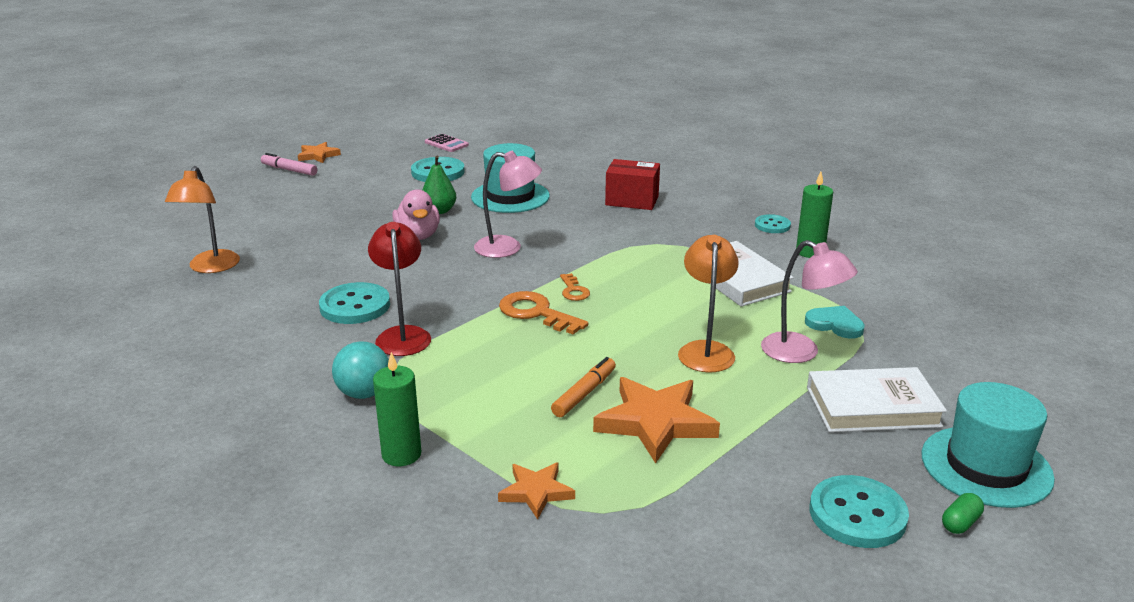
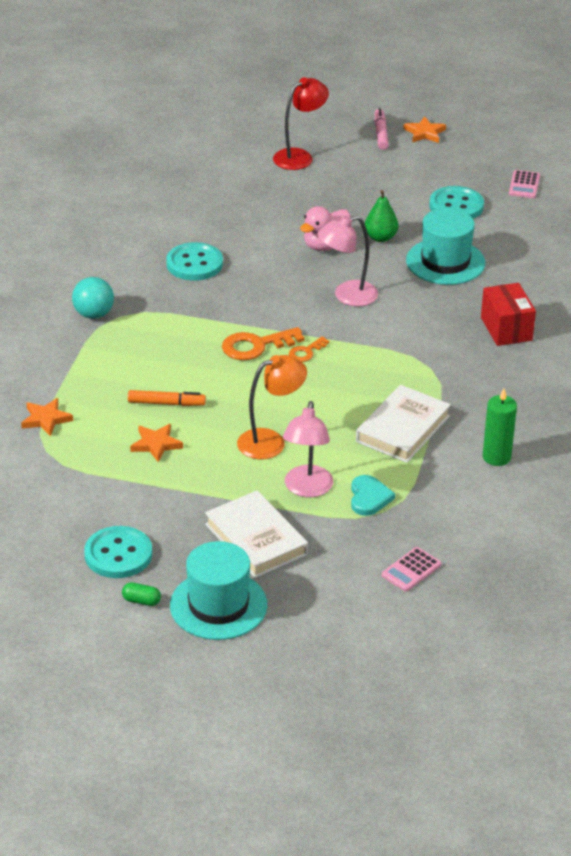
camera: 60 degrees right, 10 degrees up
orange lamp [165,166,240,273] -> none
red lamp [368,222,431,356] -> red lamp moved to [273,77,329,170]
green candle [373,352,421,466] -> none
pink lamp [474,151,542,258] -> pink lamp turned 90 degrees clockwise [318,216,378,306]
orange key [499,291,588,335] -> orange key turned 120 degrees counterclockwise [222,327,305,360]
orange star [593,377,720,463] -> orange star [130,424,183,462], size x0.56
turquoise button [755,214,791,233] -> none
none -> pink calculator [382,547,441,592]

